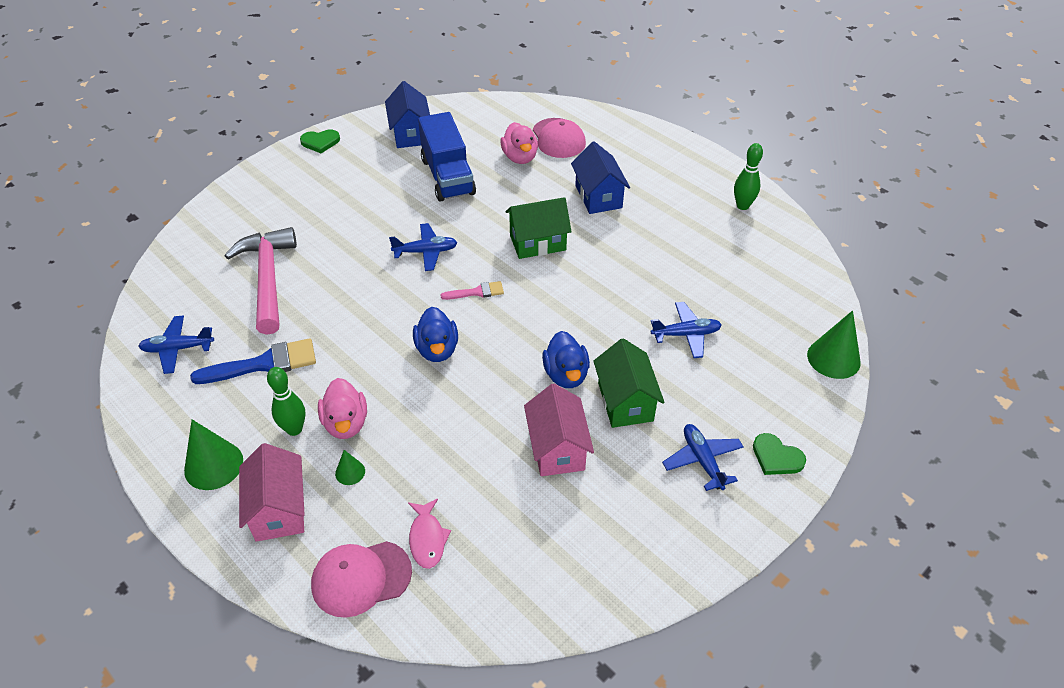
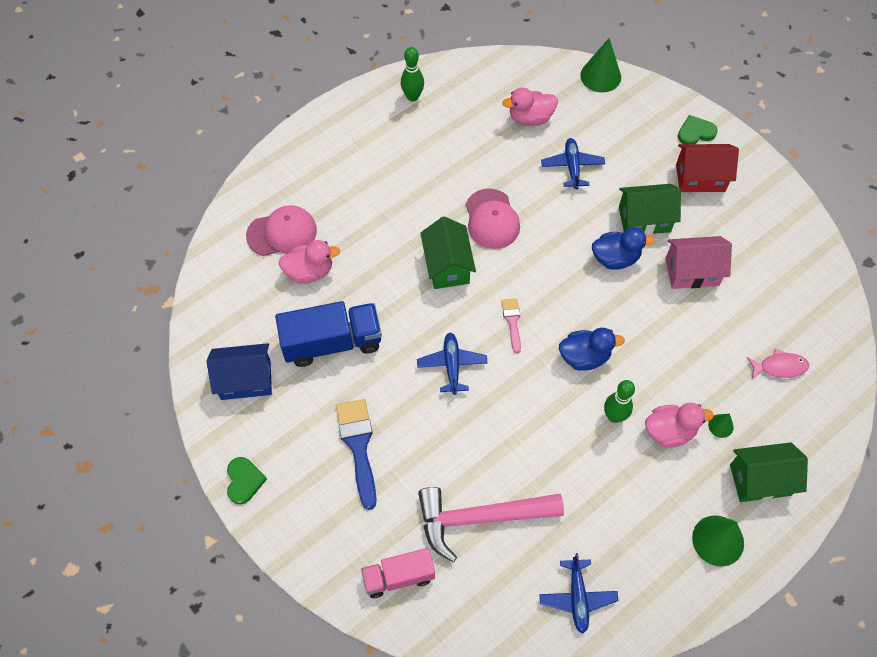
camera: 85 degrees left, 15 degrees up
blue brush [190,338,316,384] -> blue brush moved to [336,399,377,510]
pink house [239,443,305,542] -> green house [730,442,808,502]
green bowling pin [267,367,306,436] -> green bowling pin moved to [604,380,635,423]
pink cap [311,541,412,618] -> pink cap moved to [466,189,520,249]
blue house [571,141,630,214] -> none
blue plane [662,424,743,491] -> red house [676,144,739,192]
green heart [753,433,806,475] -> green heart turned 150 degrees counterclockwise [678,115,718,144]
none -> pink truck [361,548,435,598]
none -> pink duck [502,88,558,126]

